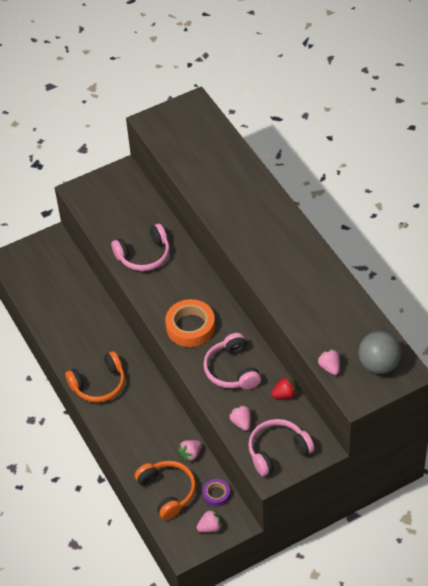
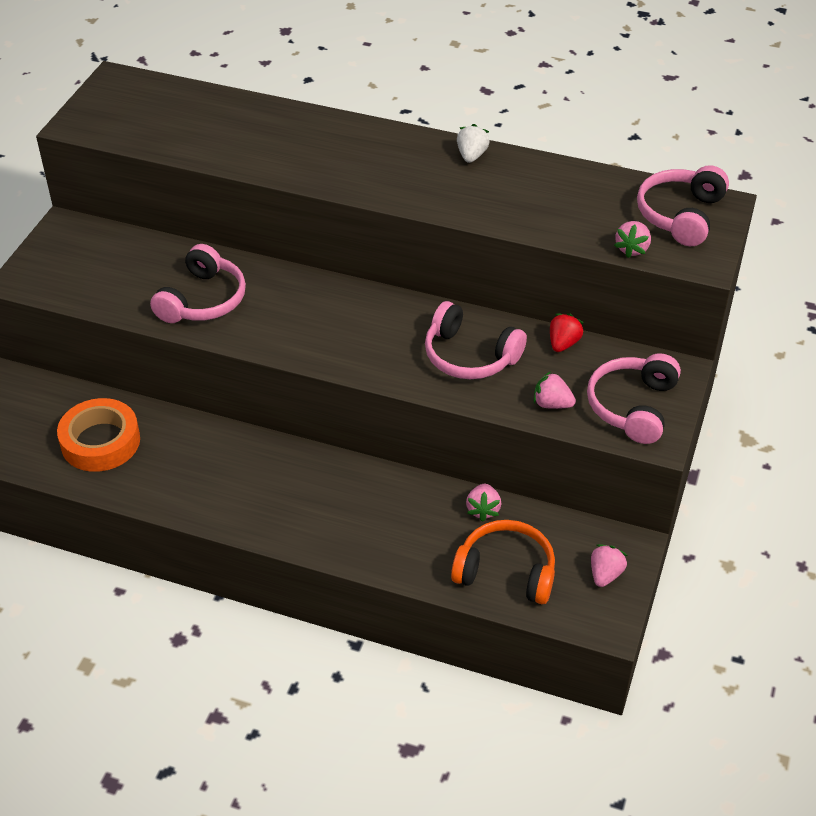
camera: 45 degrees left, 5 degrees down
orange headphones [65,351,125,402] -> none
orange tape [165,299,215,347] -> orange tape moved to [57,398,140,472]
purple tape [203,479,230,507] -> none
pink strawberry [317,349,340,375] -> pink strawberry turned 90 degrees counterclockwise [614,221,651,258]
grey ball [358,331,402,374] -> pink headphones [637,165,729,246]
none -> white strawberry [457,124,490,163]

